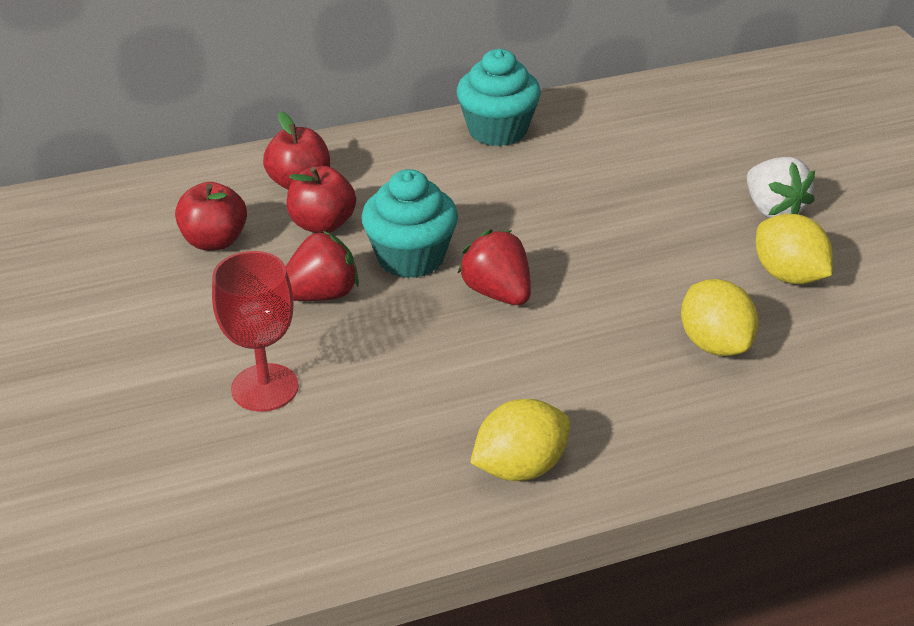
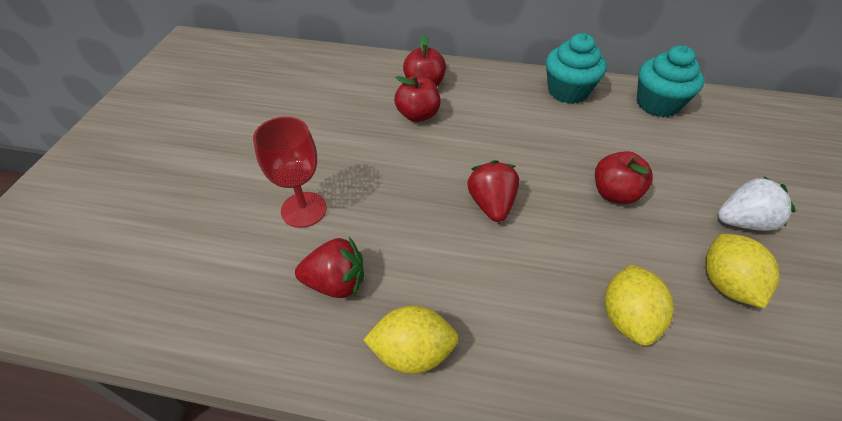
camera: 30 degrees right, 10 degrees up
red apple [175,182,247,251] -> red apple moved to [595,151,653,204]
red strawberry [286,230,359,301] -> red strawberry moved to [295,237,364,298]
turquoise cupcake [361,169,458,278] -> turquoise cupcake moved to [637,45,704,117]
white strawberry [747,157,815,218] -> white strawberry turned 105 degrees counterclockwise [718,176,795,231]

